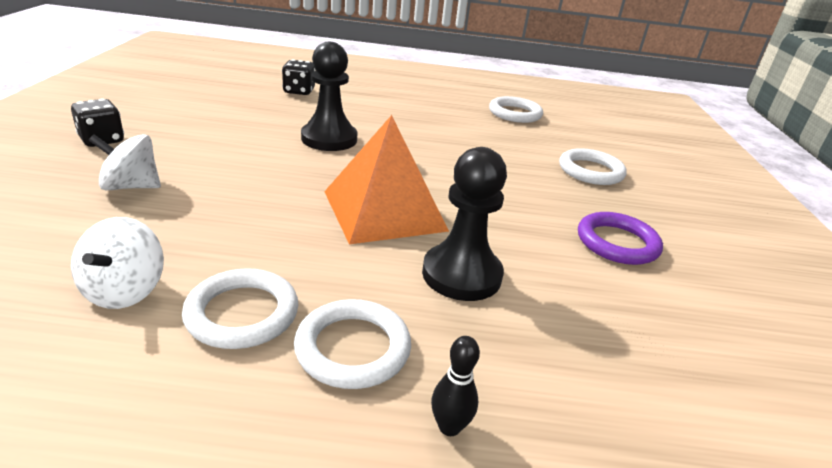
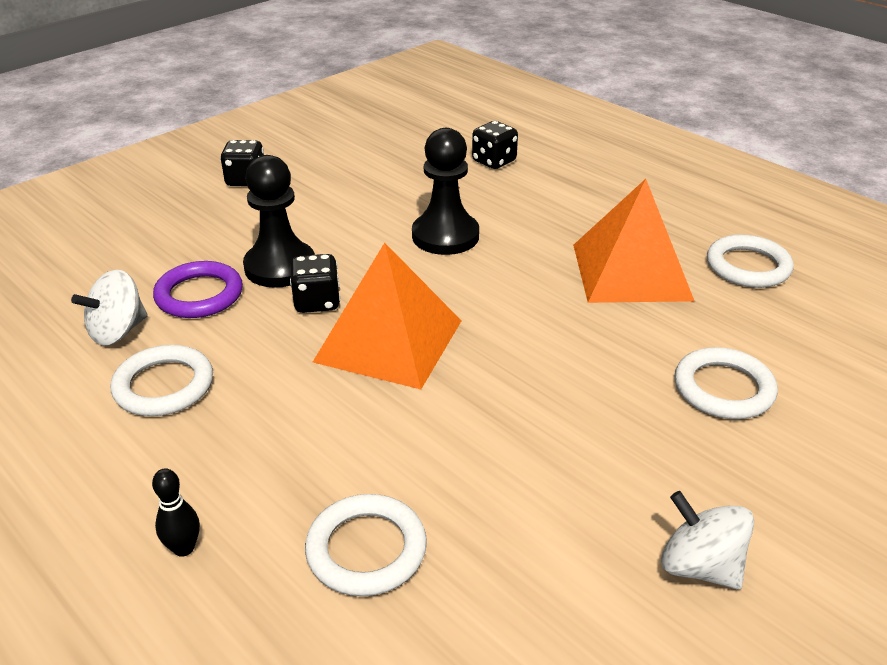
camera: 45 degrees right, 5 degrees up
white spinning top [89,134,161,190] -> white spinning top moved to [661,491,754,590]
white ring [294,299,411,389] -> white ring moved to [305,494,427,596]
black pawn [422,147,507,301] -> black pawn moved to [243,155,315,288]
purple ring [578,212,663,265] -> purple ring moved to [153,261,243,318]
none -> black dice [290,254,340,313]
none -> orange pyramid [573,179,694,303]

